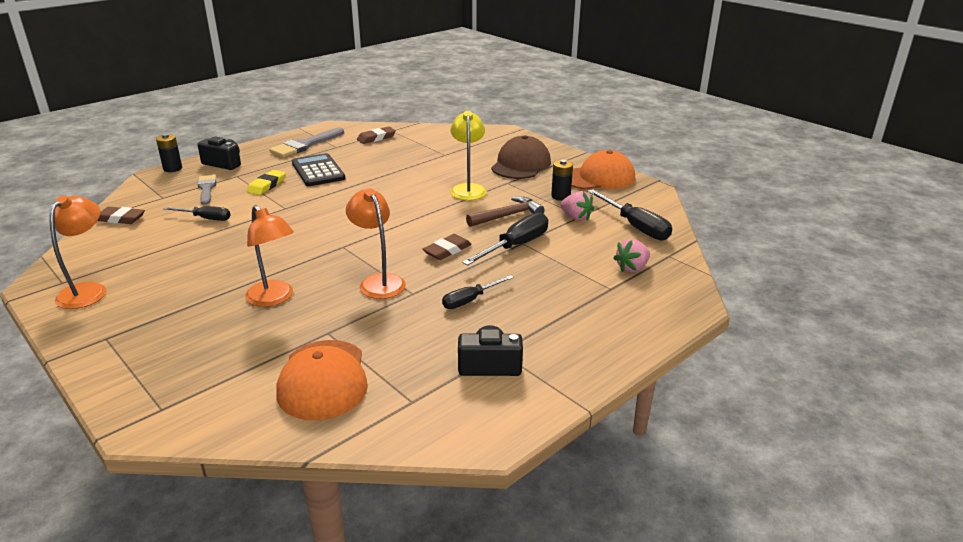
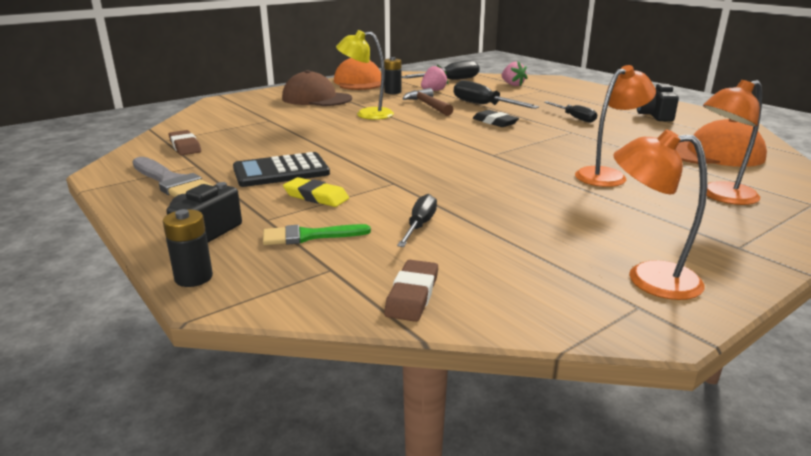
camera: 85 degrees left, 5 degrees down
grey brush [198,175,216,205] -> green brush [263,224,371,245]
orange lamp [346,188,406,299] -> orange lamp moved to [703,80,762,205]
brown eraser [422,234,472,260] -> black eraser [473,110,519,127]

